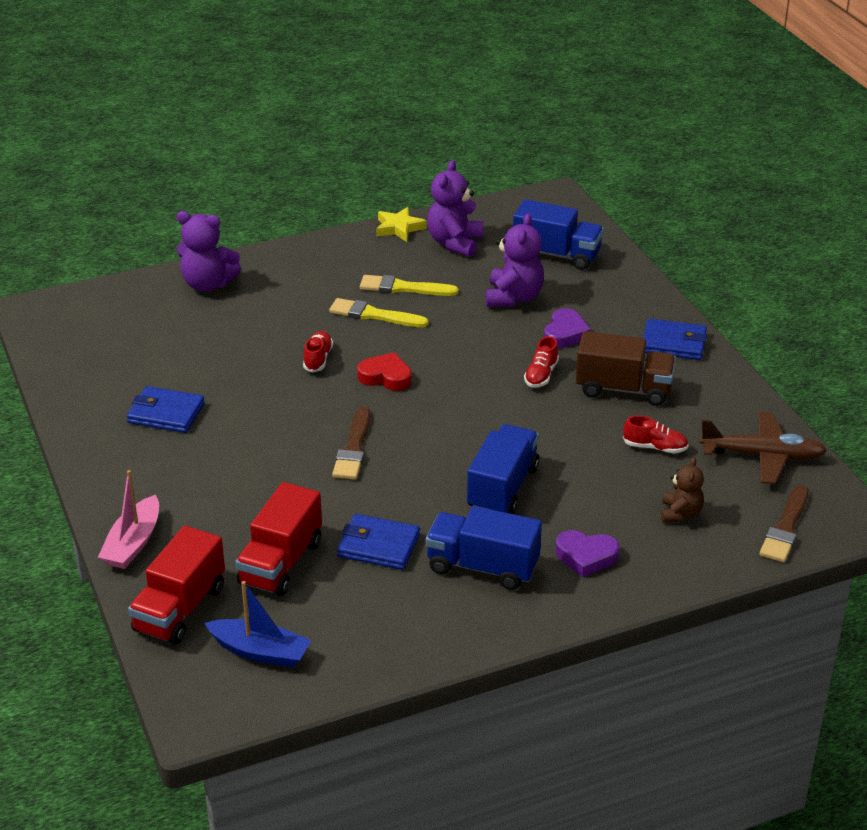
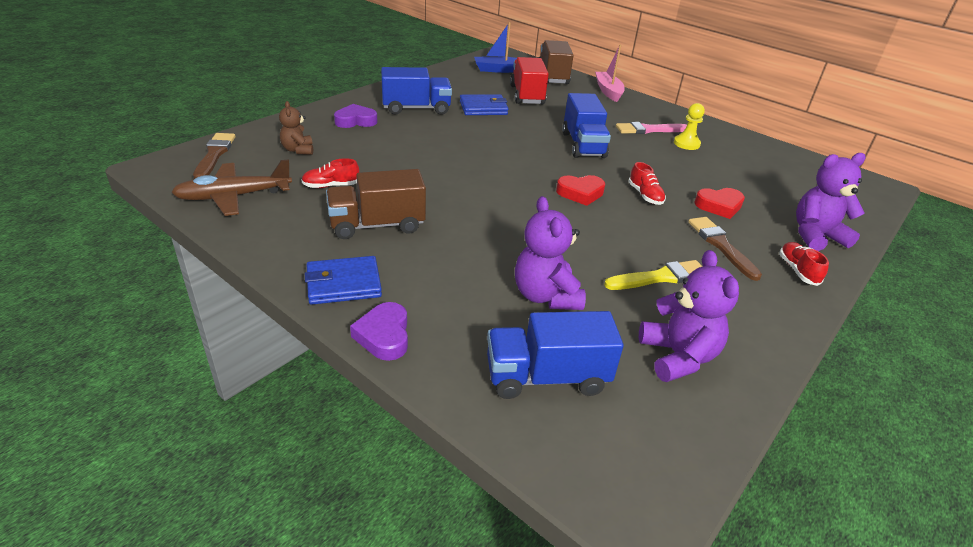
camera: 150 degrees right, 0 degrees up
blue wallet [127,386,205,433] -> yellow pawn [674,103,705,150]
red truck [128,525,225,645] -> brown truck [539,40,574,84]
yellow brush [329,298,429,327] -> none
brown brush [332,407,371,479] -> brown brush moved to [688,217,762,281]
yellow star [376,207,426,242] -> none
blue truck [467,424,539,514] -> blue truck moved to [562,93,611,158]
red shoe [524,336,559,388] -> red shoe moved to [779,242,829,286]
purple heart [544,308,591,348] -> purple heart moved to [350,302,408,361]
none -> pink brush [616,122,687,134]
none -> red heart [694,188,745,219]

